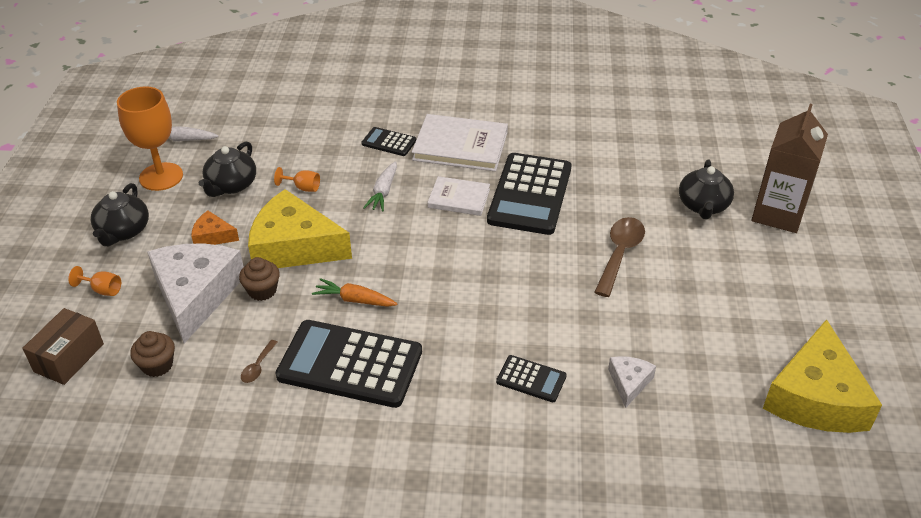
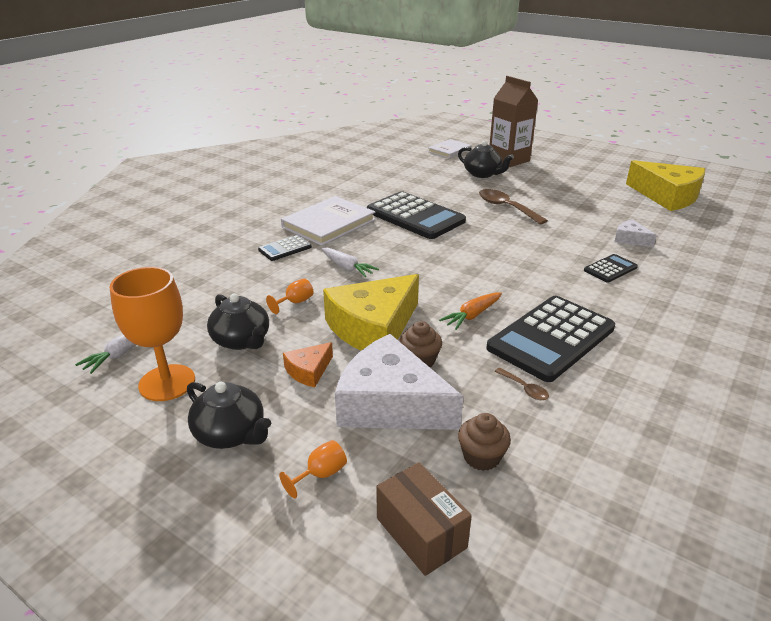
camera: 60 degrees left, 10 degrees down
white book [427,176,490,216] -> white book moved to [428,139,471,158]

